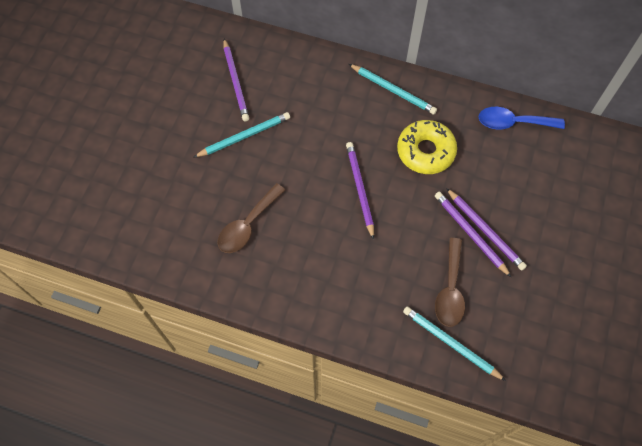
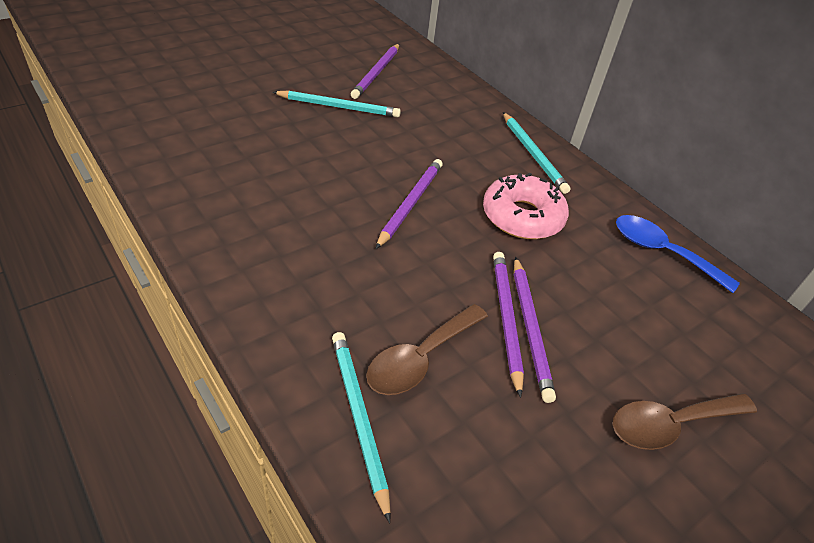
camera: 30 degrees right, 20 degrees down
brown spoon [217,183,285,253] -> brown spoon moved to [613,393,757,450]
yellow donut [397,120,457,174] -> pink donut [483,173,569,239]

